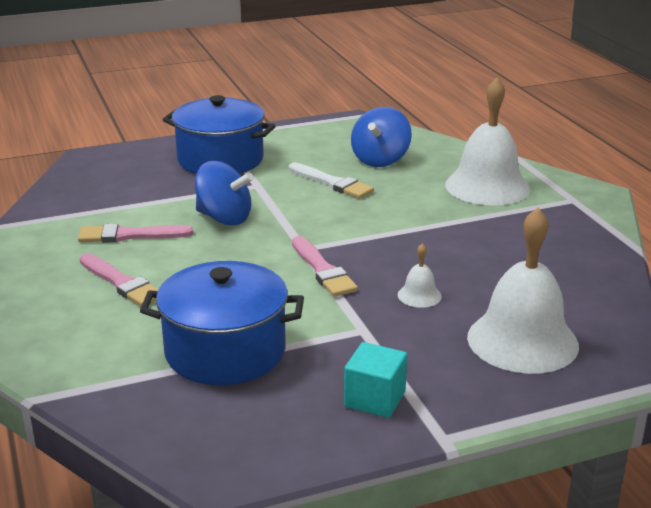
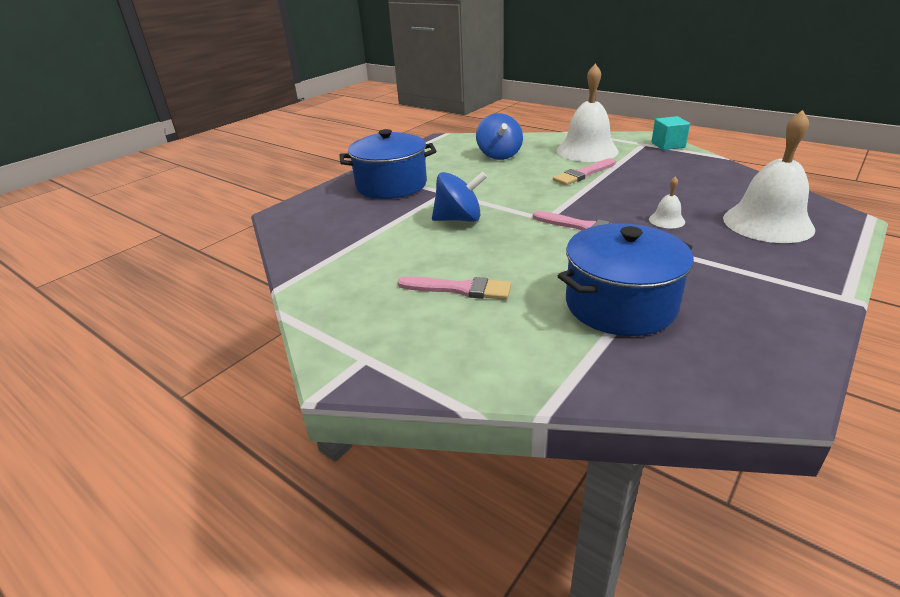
camera: 30 degrees left, 5 degrees up
pink brush [78,223,193,243] -> pink brush moved to [553,158,616,185]
white brush [288,163,374,199] -> none
turquoise cube [344,342,407,418] -> turquoise cube moved to [651,116,690,150]

